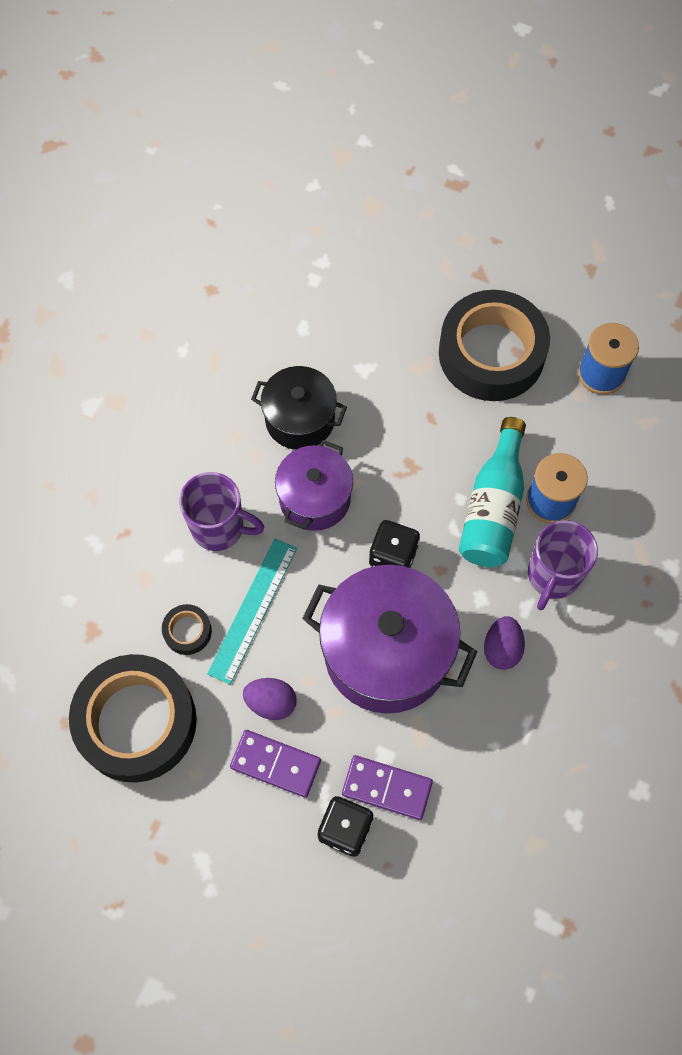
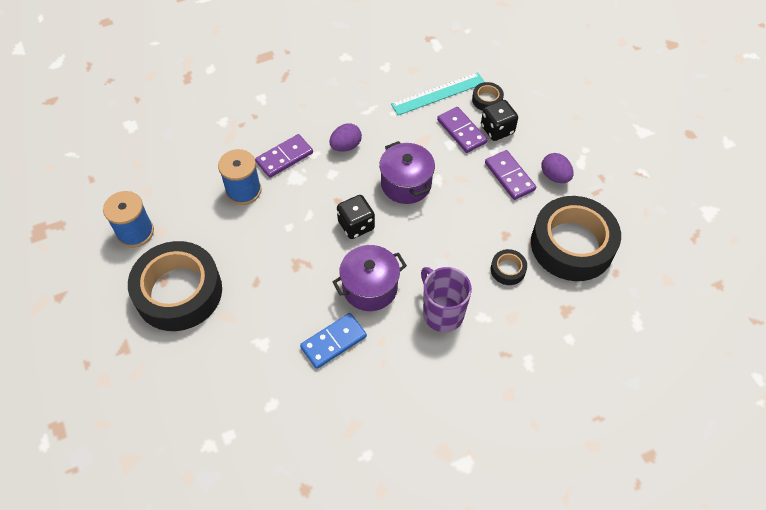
camera: 140 degrees left, 10 degrees down
turquoise ruler [207,538,297,684] -> turquoise ruler moved to [391,72,485,115]
purple egg [243,678,297,720] -> purple egg moved to [541,153,574,183]
black pot [251,366,347,450] -> blue domino [300,313,367,369]
purple pot [302,565,477,714] -> purple pot [379,141,435,204], size x0.60
turquoise bottle [459,417,526,567] -> none
purple mug [528,520,598,610] -> purple domino [255,134,313,178]
none -> black tape [472,82,504,111]

